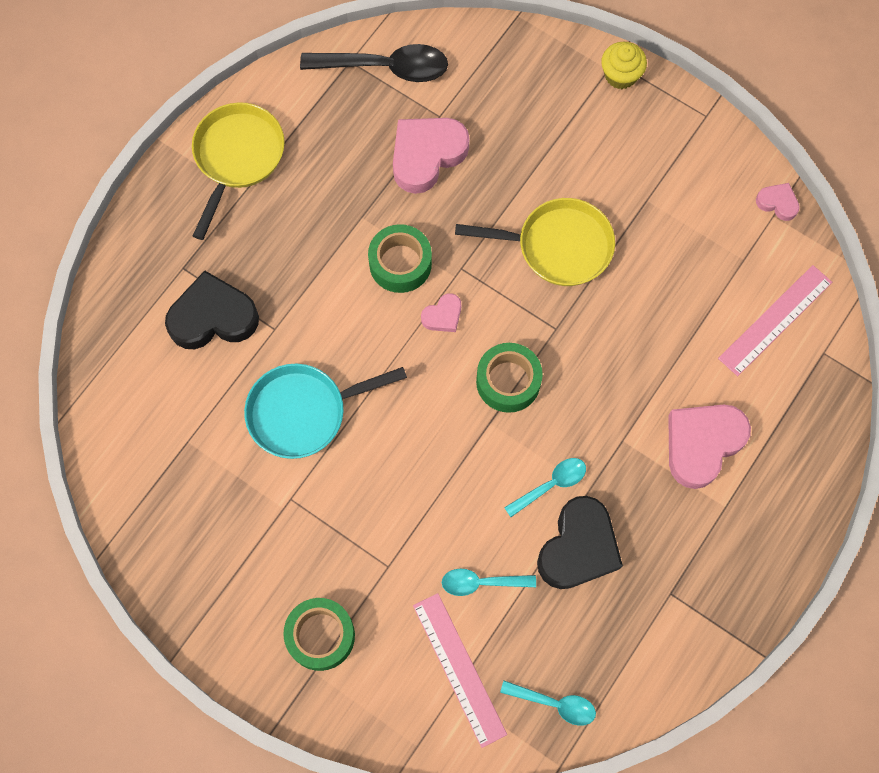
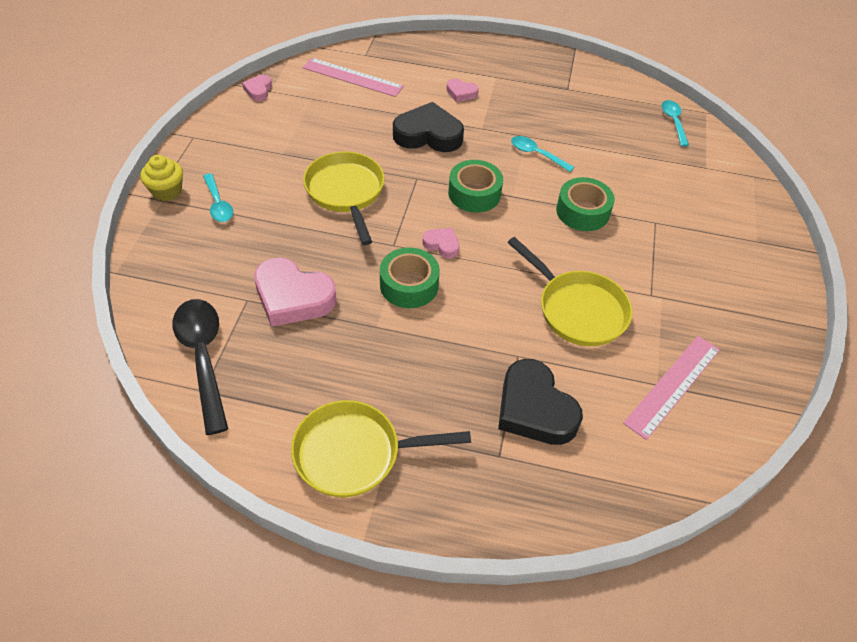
camera: 115 degrees left, 20 degrees down
turquoise pan [244,364,407,459] -> yellow pan [507,237,633,346]
green tape [283,598,355,671] -> green tape moved to [556,177,615,231]
pink ruler [413,593,507,748] -> pink ruler moved to [623,336,720,440]
turquoise spoon [442,568,536,596] -> turquoise spoon moved to [203,173,233,222]
black heart [537,496,623,589] -> black heart moved to [393,102,464,152]
pink heart [668,405,751,489] -> pink heart [446,79,479,102], size x0.49

